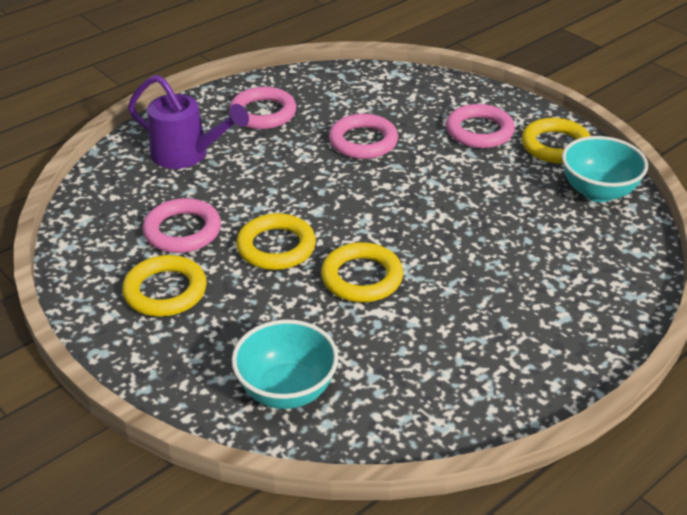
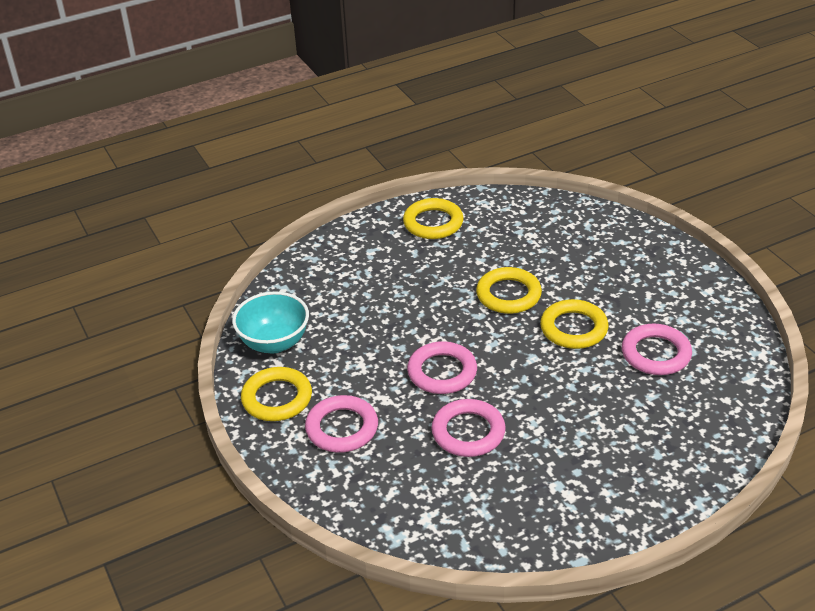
camera: 165 degrees left, 0 degrees up
yellow ring [122,255,207,317] -> yellow ring moved to [403,198,464,239]
purple watering can [128,75,249,169] -> none
pink ring [229,87,296,129] -> pink ring moved to [407,341,477,394]
turquoise bowl [232,319,339,409] -> none

